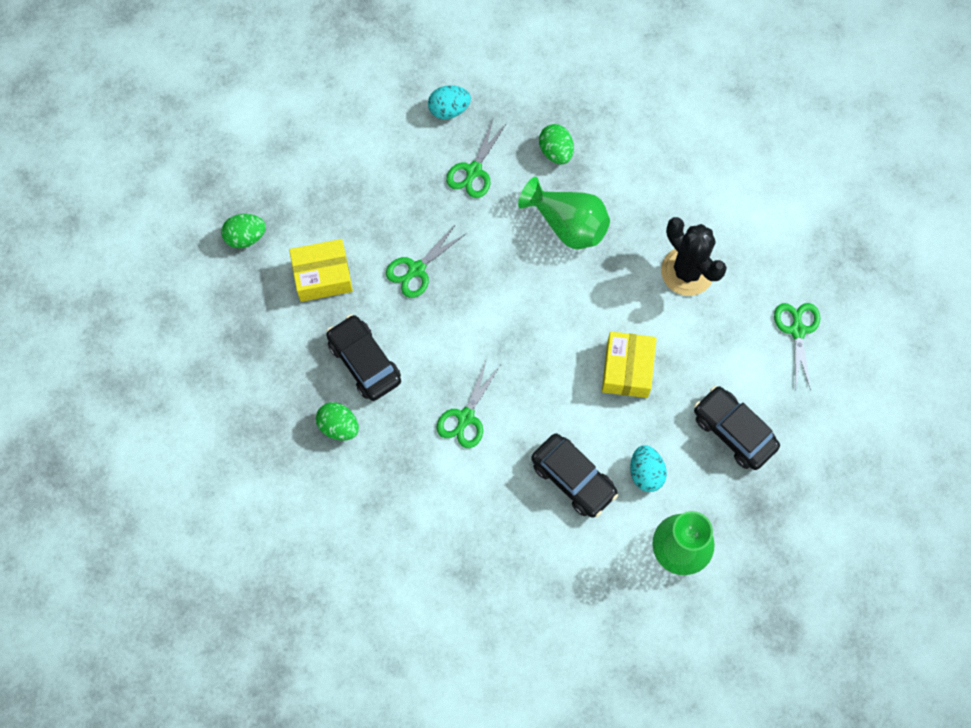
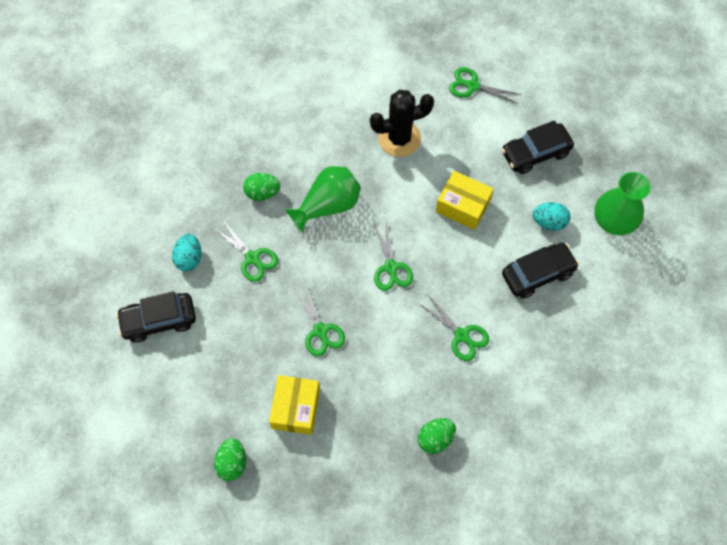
camera: 70 degrees left, 5 degrees down
black car [326,314,401,401] -> black car moved to [116,291,196,343]
none -> green scissors [374,222,413,291]

